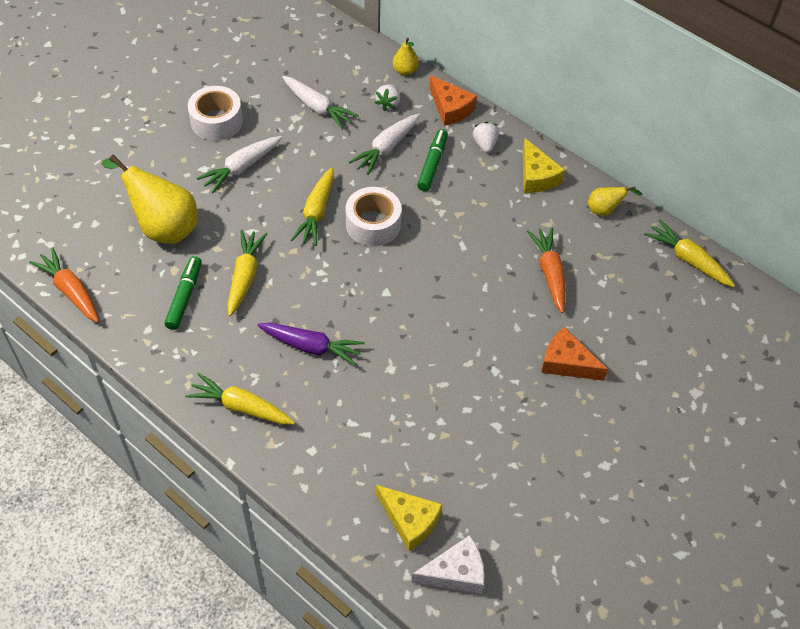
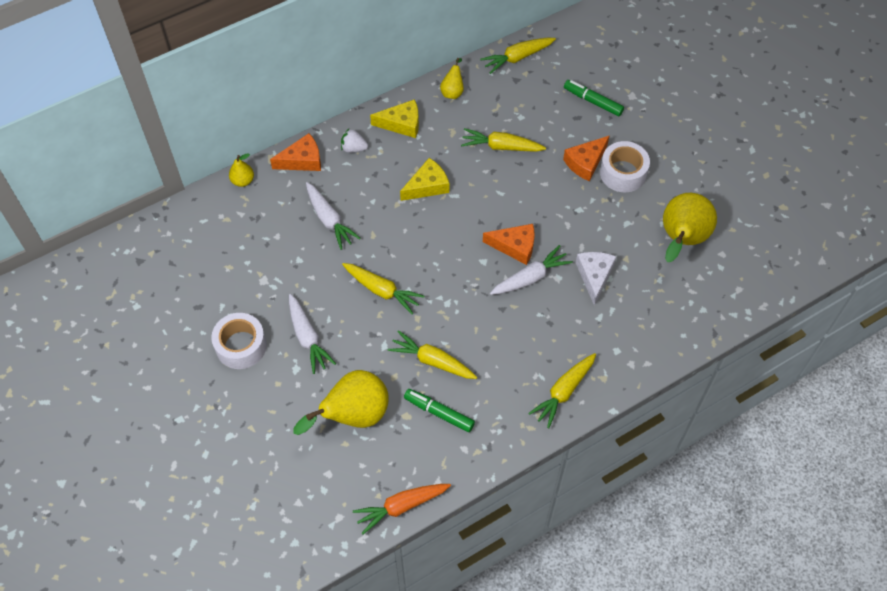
camera: 70 degrees left, 5 degrees up
purple carrot [257,323,365,366] -> none
white carrot [282,76,359,130] -> white carrot moved to [490,245,573,295]
white tape [345,187,401,246] -> white tape moved to [600,141,650,192]
white strawberry [375,84,400,111] -> none
yellow cheese [376,485,442,551] -> yellow cheese moved to [400,158,449,201]
white cheese [411,535,485,594] -> white cheese moved to [576,252,616,305]
green marker [417,129,448,191] -> green marker moved to [564,80,624,116]
orange carrot [527,227,566,313] -> yellow carrot [461,128,546,152]
none -> orange cheese [483,224,534,265]
none -> yellow pear [663,193,717,262]

